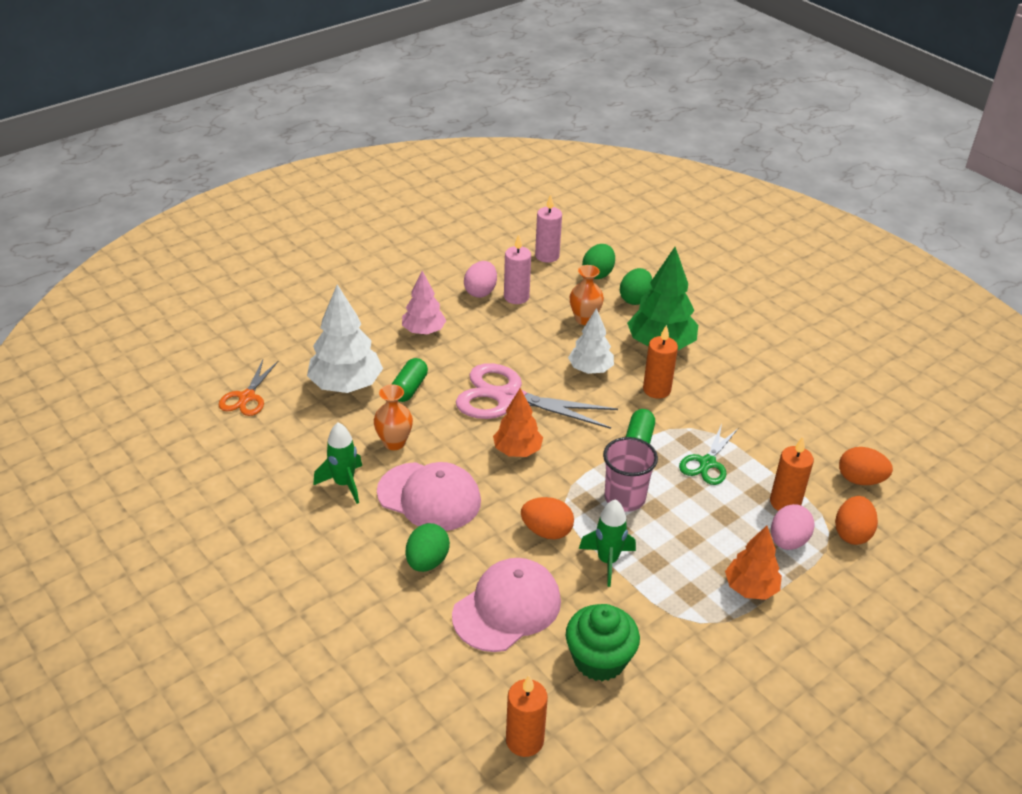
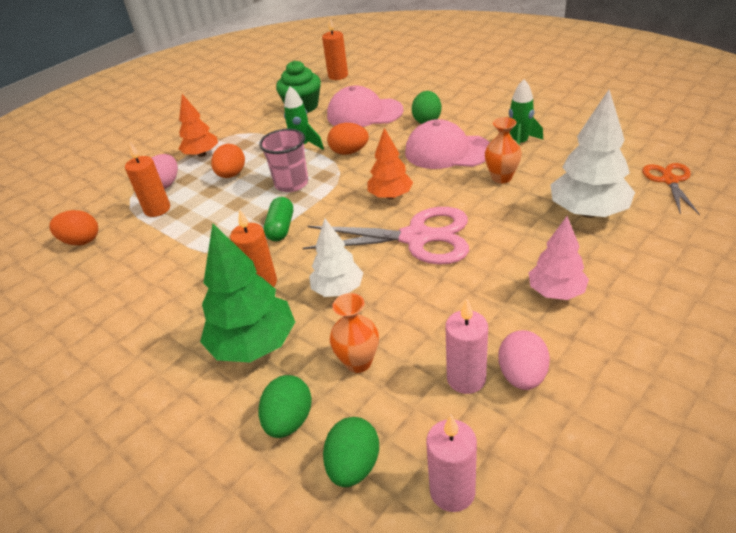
camera: 175 degrees right, 0 degrees up
green capsule [391,358,428,402] -> none
pink cap [452,558,561,652] -> pink cap turned 60 degrees clockwise [327,86,404,127]
green scissors [679,424,738,485] -> none
orange egg [835,496,878,545] -> orange egg moved to [211,144,245,178]

